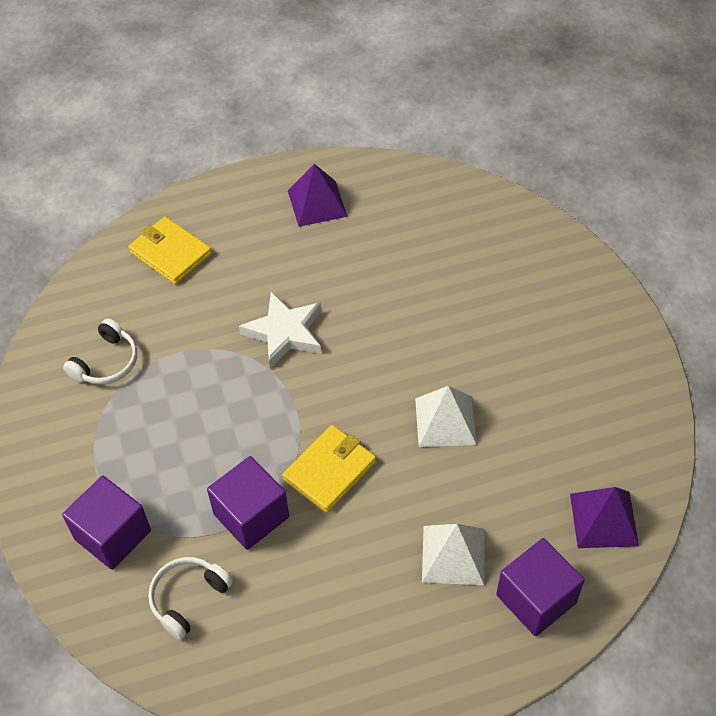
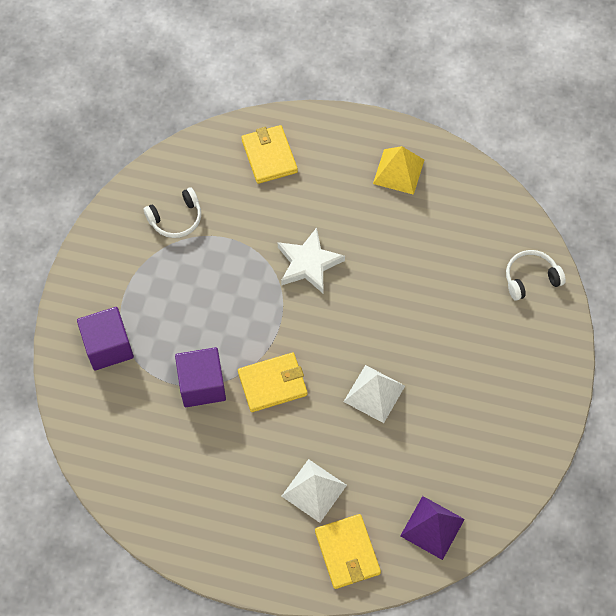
camera: 30 degrees right, 10 degrees up
white headphones [148,557,233,640] -> white headphones moved to [506,250,566,301]
purple pyramid [288,164,348,227] -> yellow pyramid [373,146,424,195]
purple cube [496,538,584,636] -> yellow wallet [315,514,381,589]

